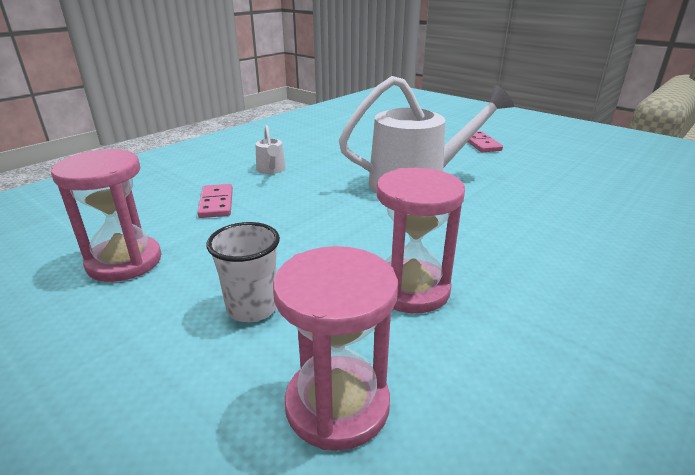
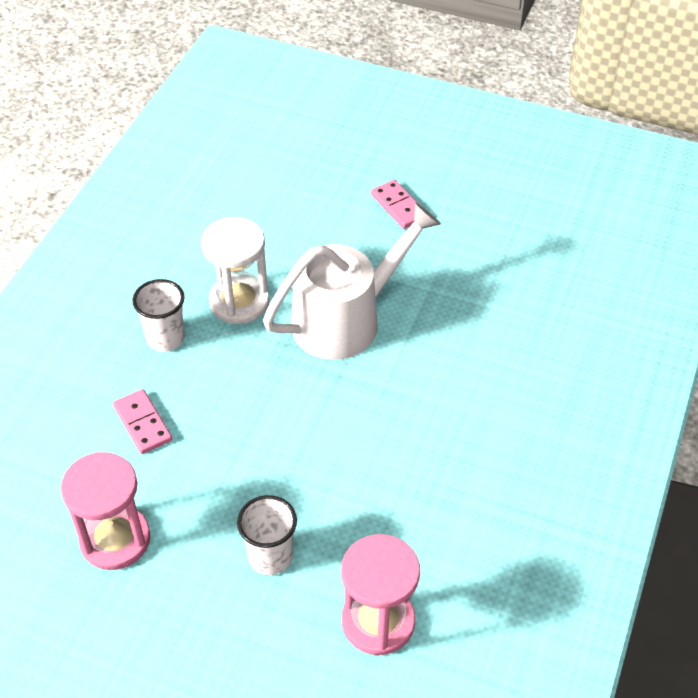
camera: 20 degrees left, 20 degrees up
white watering can [255,125,286,174] -> white cup [132,279,185,352]
pink hourglass [376,168,465,313] -> none
none -> white hourglass [201,217,269,324]

